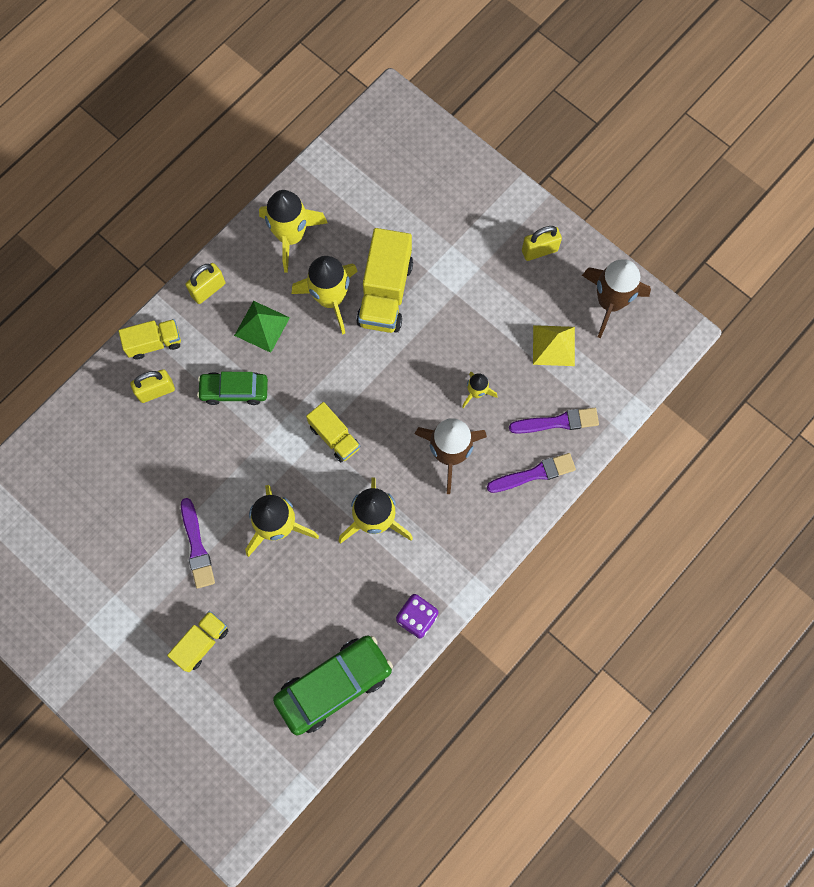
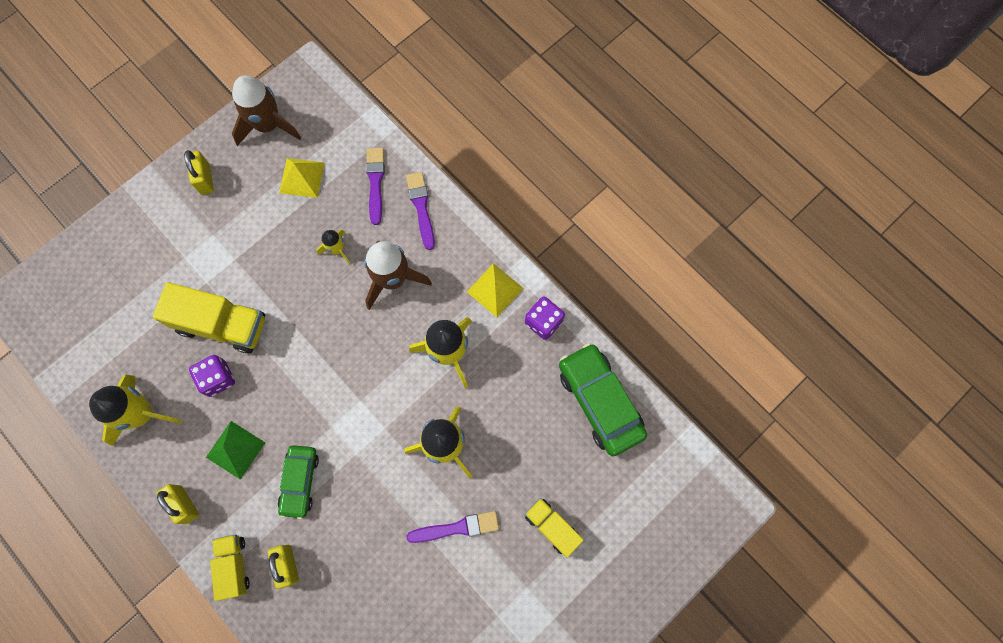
camera: 85 degrees left, 0 degrees up
yellow rocket [292,256,358,335] -> purple dice [189,355,235,397]
yellow truck [306,402,360,462] -> none
none -> yellow pyramid [467,263,523,317]

